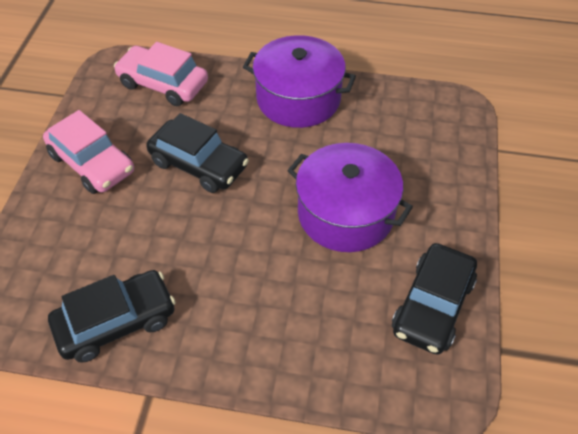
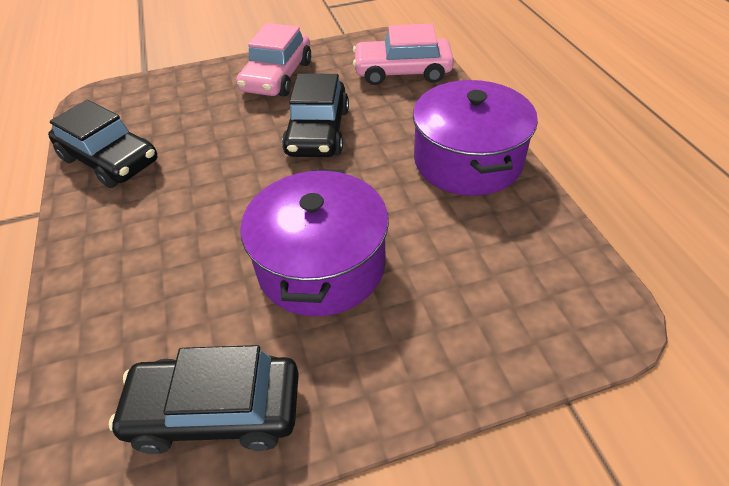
camera: 65 degrees right, 5 degrees down
pink car [114,42,208,106] -> pink car turned 90 degrees counterclockwise [353,24,454,85]

